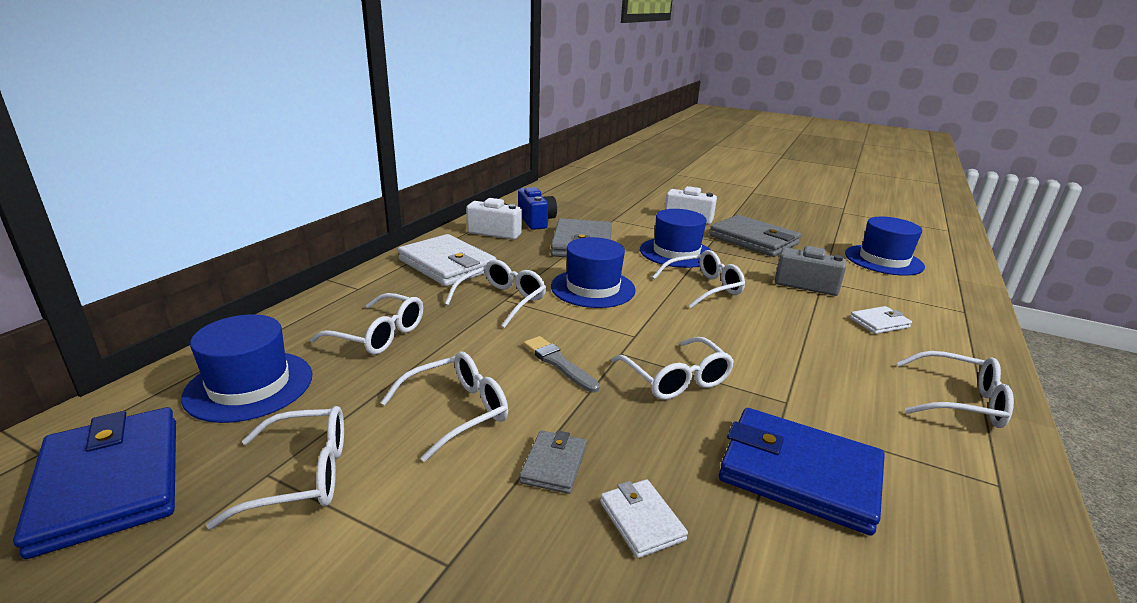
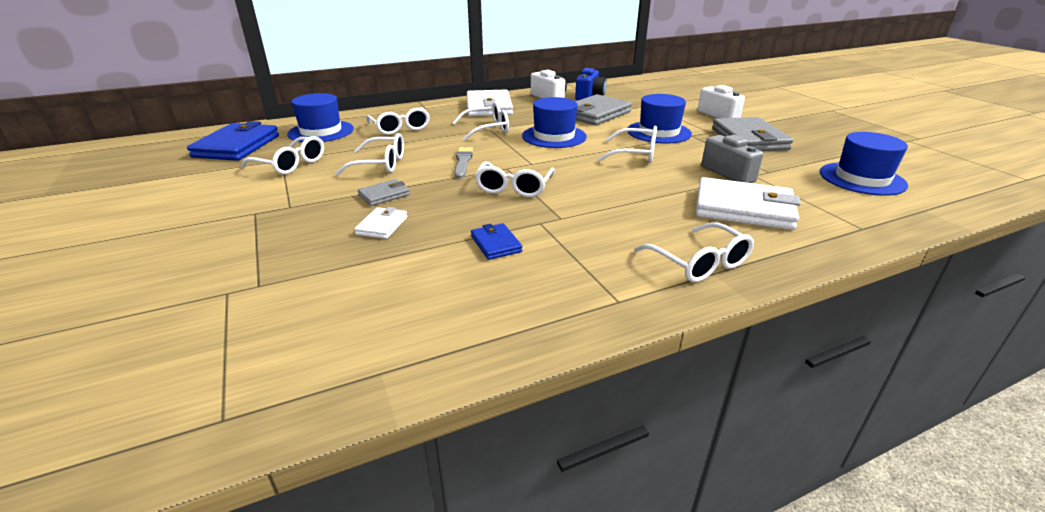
camera: 40 degrees right, 5 degrees up
blue wallet [719,408,885,536] -> blue wallet [471,223,522,260], size x0.49
white wallet [850,306,912,334] -> white wallet [695,177,801,230], size x2.05

